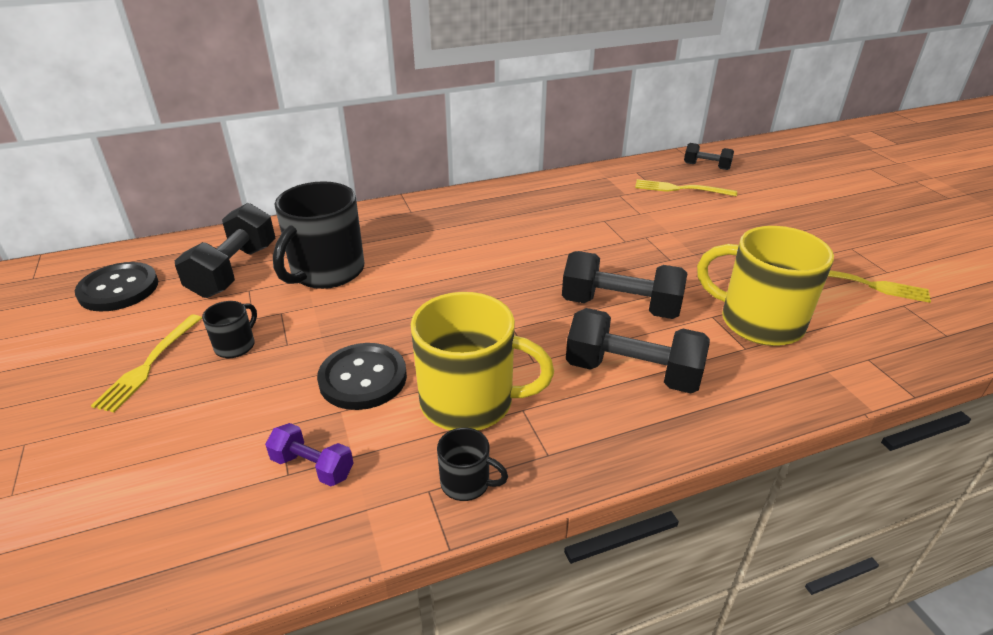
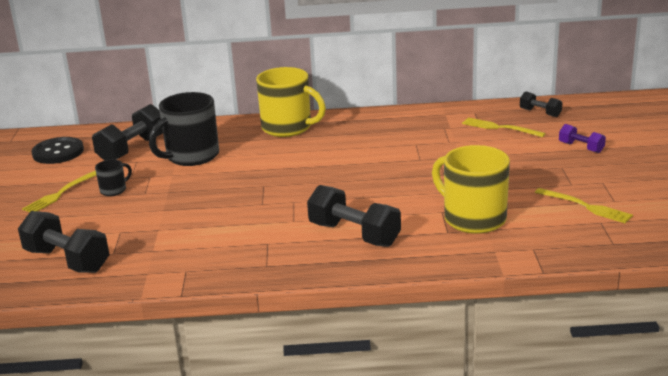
camera: 20 degrees right, 10 degrees down
purple dumbbell [265,423,354,486] -> purple dumbbell moved to [559,124,606,153]
black button [317,343,407,410] -> none
yellow mug [411,292,554,431] -> yellow mug moved to [256,67,326,137]
black mug [437,427,508,501] -> none
black dumbbell [562,251,688,319] -> black dumbbell moved to [18,211,110,273]

